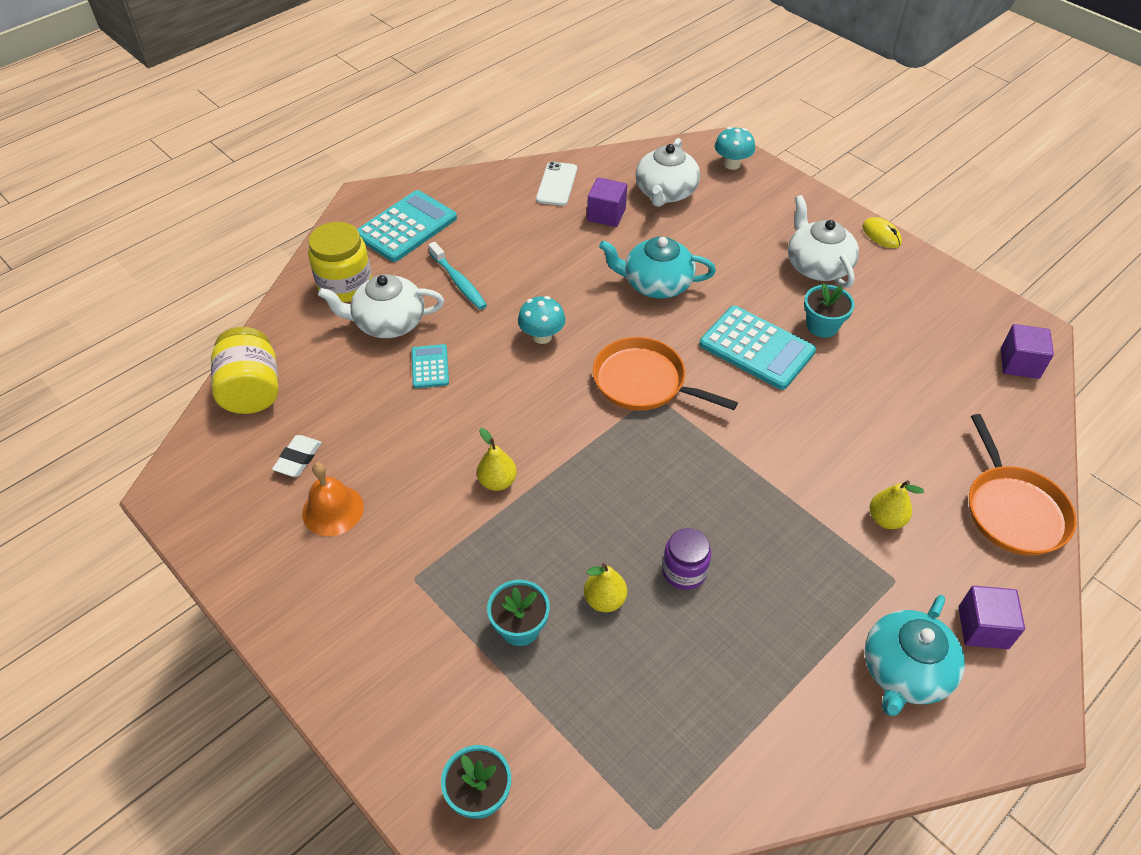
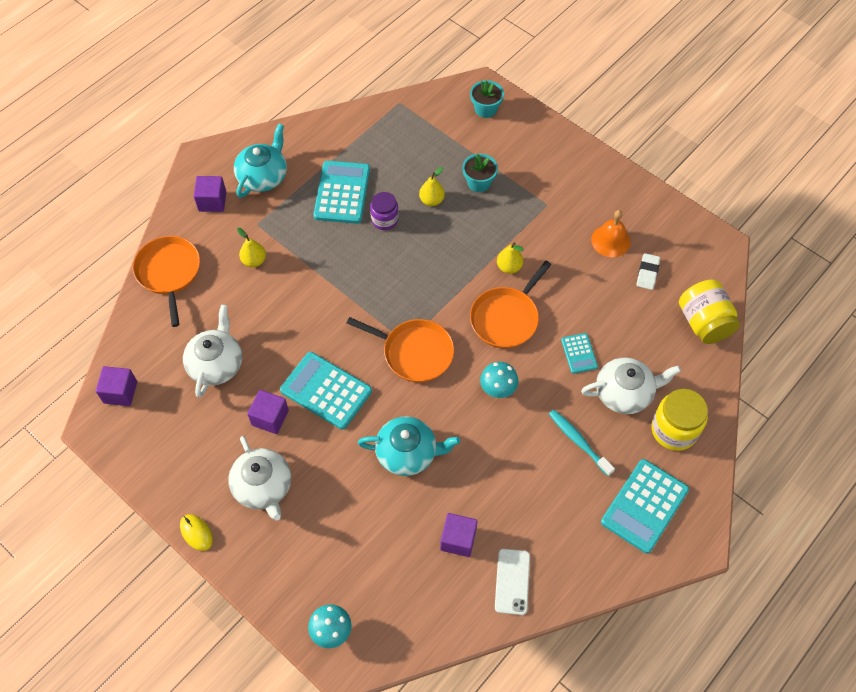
camera: 175 degrees right, 10 degrees up
white teapot [635,138,700,207] -> white teapot moved to [183,305,242,398]
turquoise flower pot [804,283,855,338] -> purple cube [247,390,289,434]
none -> turquoise calculator [314,161,370,224]
none -> orange pan [470,261,551,348]

